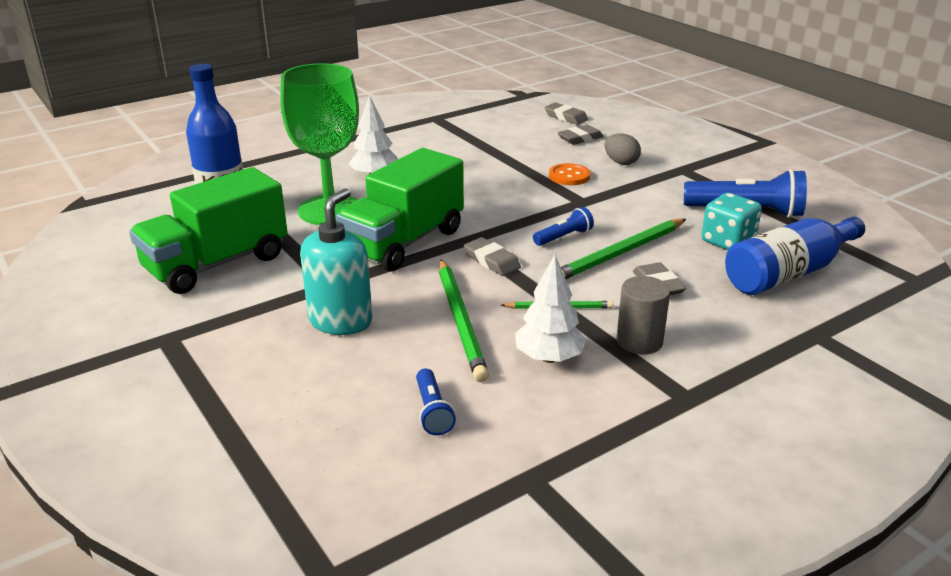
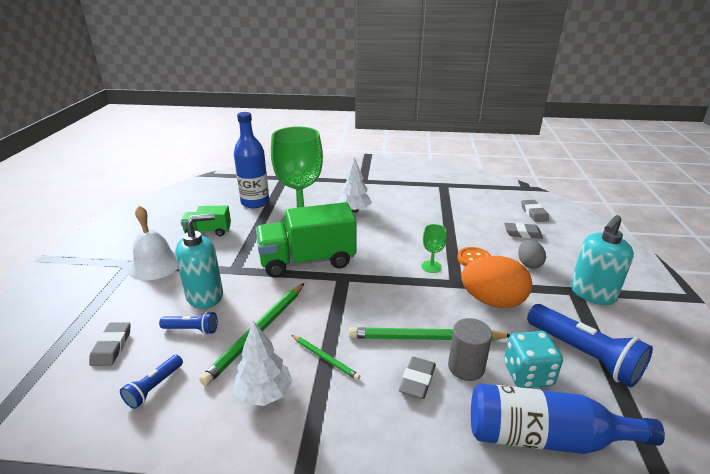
camera: 40 degrees right, 0 degrees up
green truck [129,167,288,294] -> green truck [181,206,231,236], size x0.53
grey eraser [464,237,521,276] -> grey eraser moved to [89,322,130,366]
blue flashlight [533,207,594,246] -> blue flashlight moved to [159,311,218,334]
grey cylinder [616,276,670,354] -> grey cylinder moved to [448,318,492,381]
none -> white bell [128,206,178,280]
none -> green goblet [422,224,447,273]
none -> orange egg [461,256,532,308]
none -> turquoise soap dispenser [571,215,634,305]

